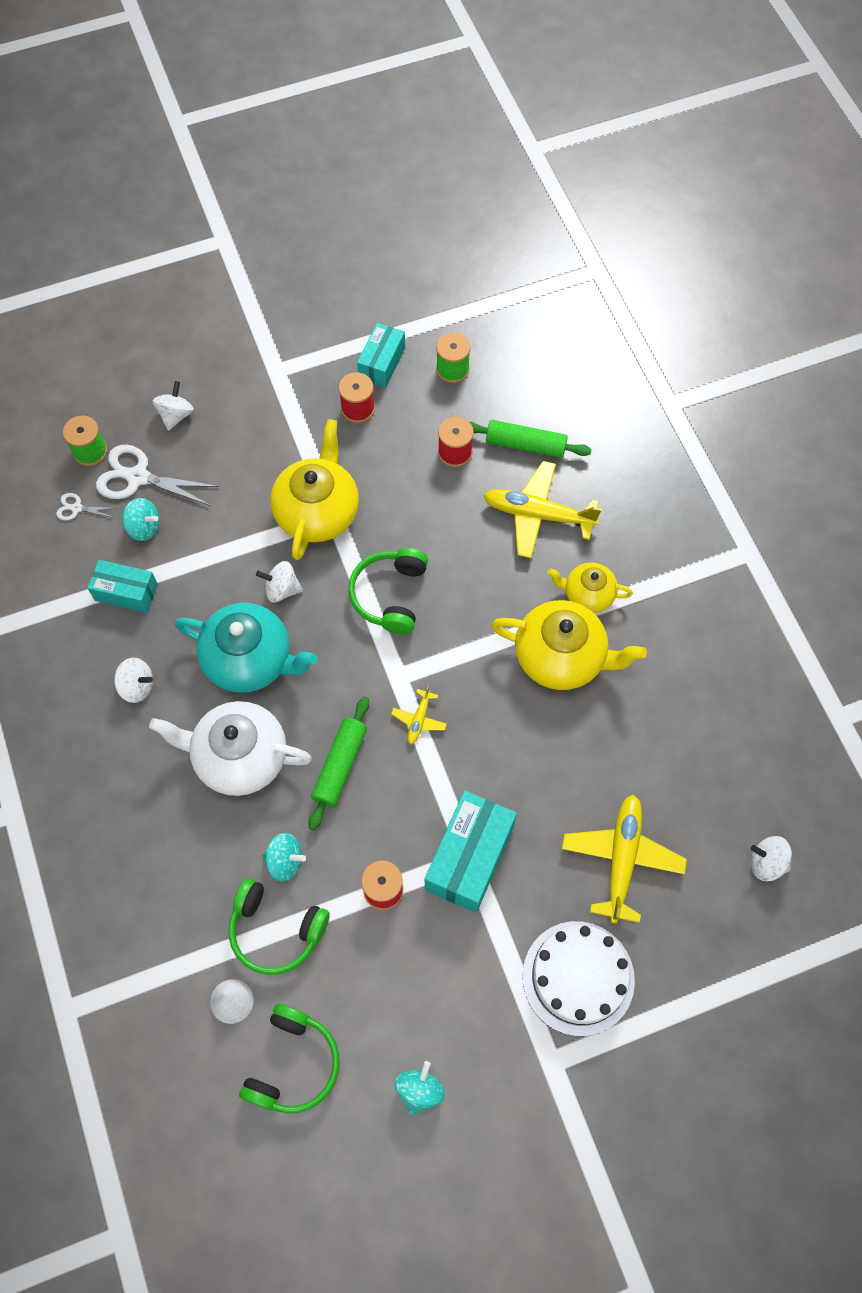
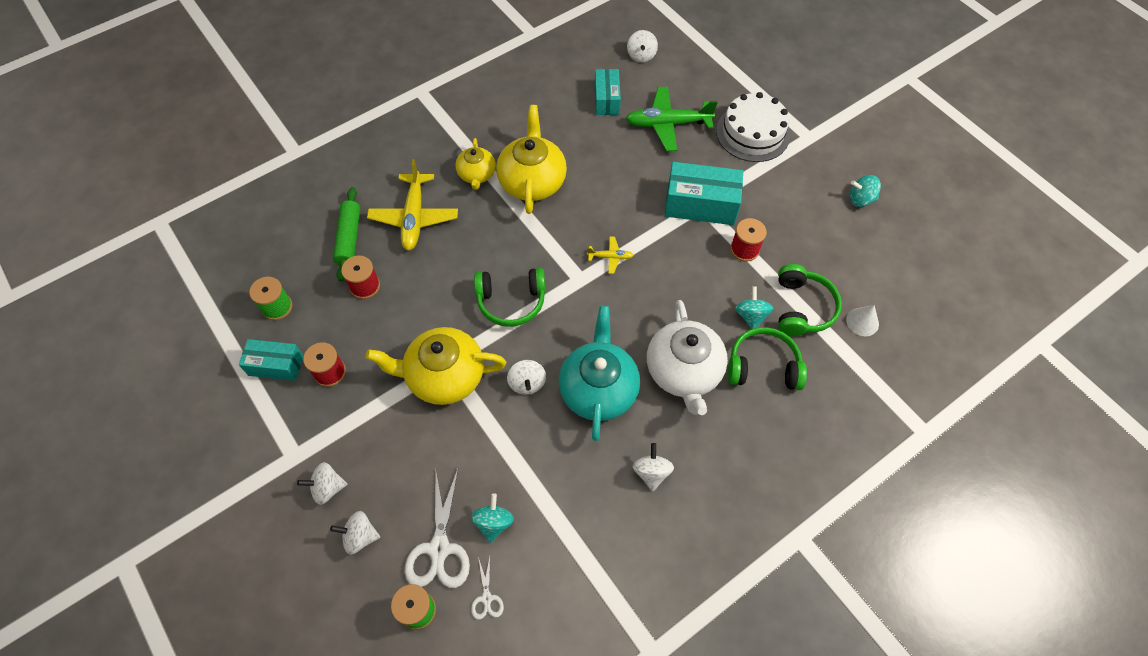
camera: 105 degrees left, 5 degrees down
turquoise box [88,560,158,613] -> turquoise box moved to [595,69,621,115]
green headphones [239,1004,339,1113] -> green headphones moved to [728,327,807,390]
green rolling pin [308,696,369,831] -> none
yellow plane [562,794,687,924] -> green plane [626,87,718,151]
none -> white spinning top [297,462,347,505]

